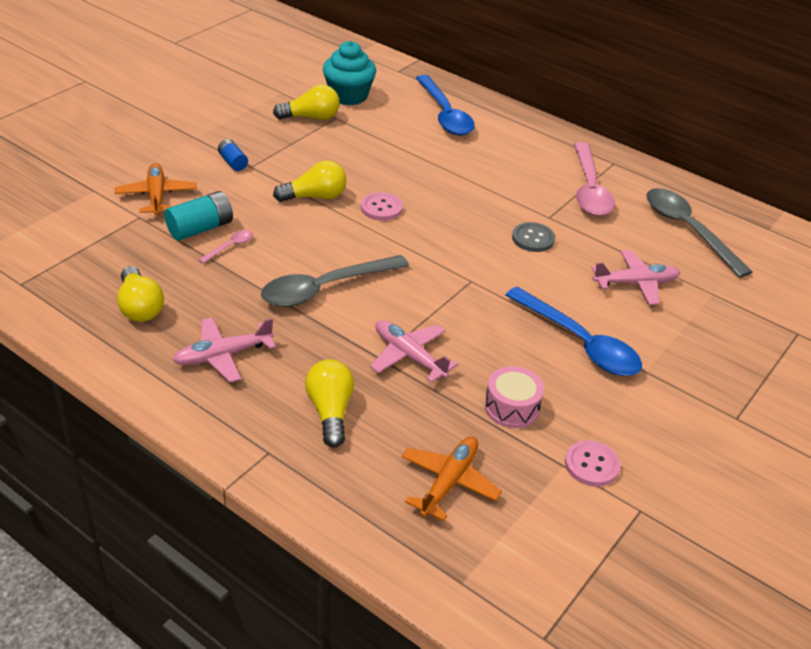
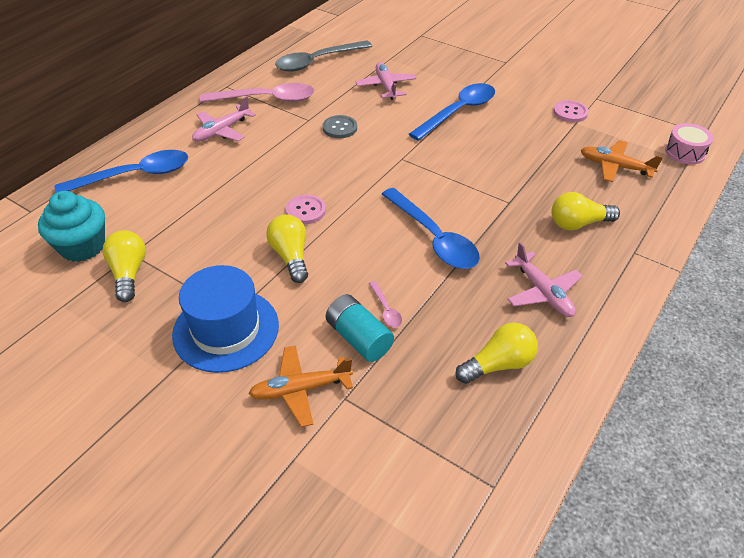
camera: 90 degrees left, 5 degrees up
pink spoon [198,230,253,263] -> pink spoon turned 150 degrees counterclockwise [369,281,402,328]
blue battery [218,139,248,171] -> blue hat [172,265,279,373]
grey spoon [261,255,409,307] -> blue spoon [382,188,480,269]
pink plane [370,320,458,383] -> pink plane moved to [192,96,256,142]
pink drum [485,366,544,428] -> pink drum moved to [665,123,714,165]

